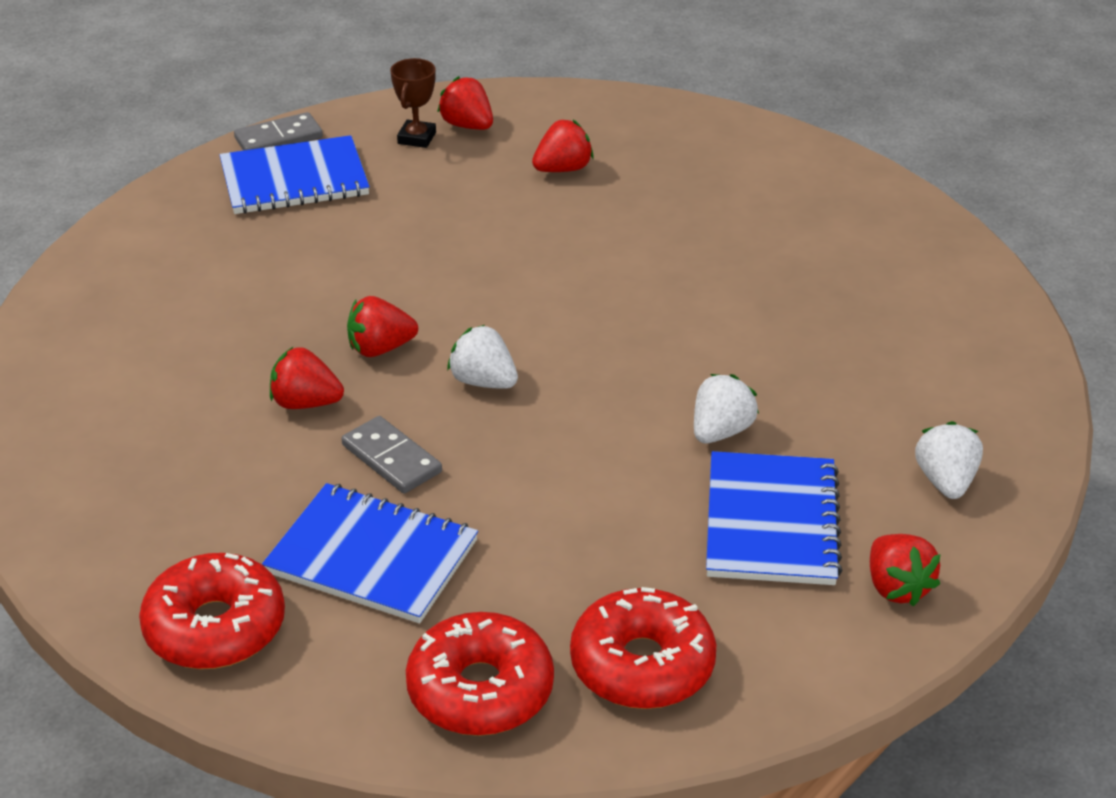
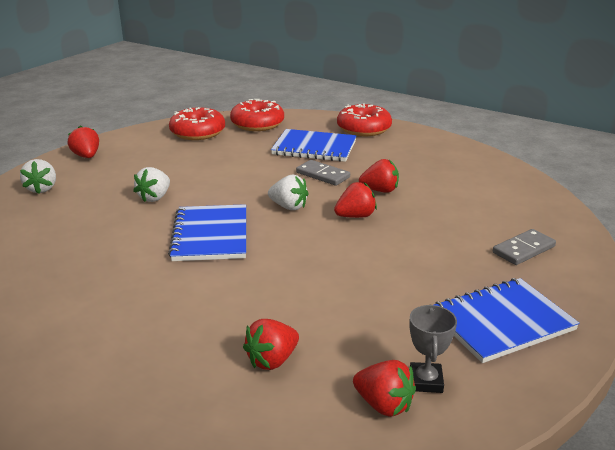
camera: 170 degrees right, 10 degrees down
grey domino [234,112,323,151] -> grey domino moved to [493,229,556,265]
brown trophy [390,58,436,148] -> grey trophy [409,304,457,393]
blue notebook [706,451,843,585] -> blue notebook moved to [168,204,246,261]

